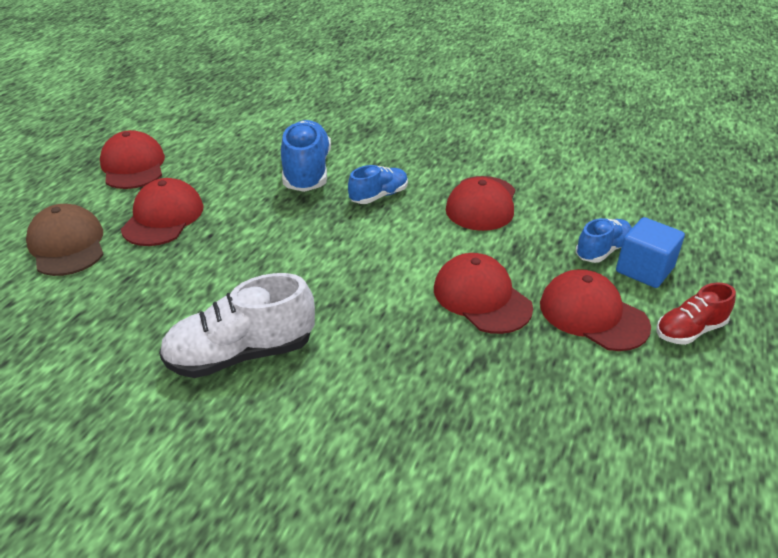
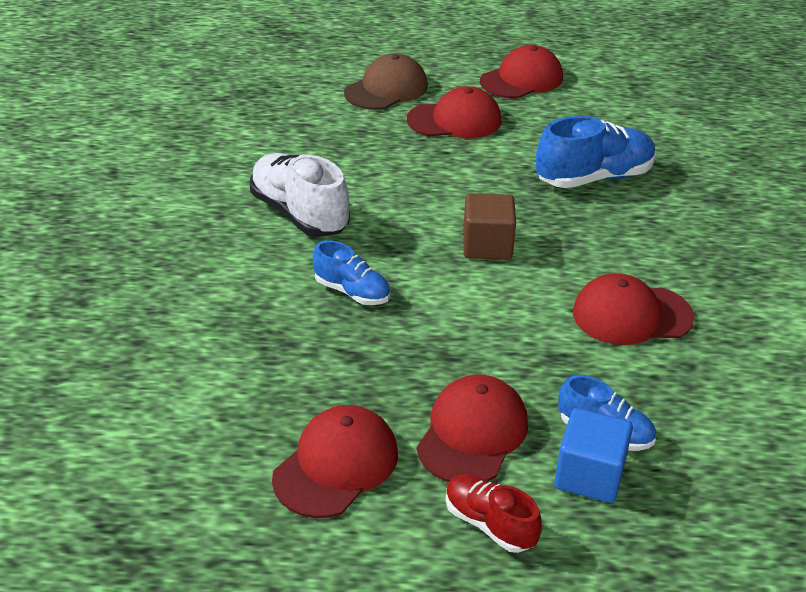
camera: 70 degrees right, 0 degrees up
blue shoe [348,165,408,204] -> blue shoe moved to [313,240,390,305]
red cap [434,253,533,334] -> red cap moved to [272,405,398,518]
none -> brown cube [463,193,516,260]

